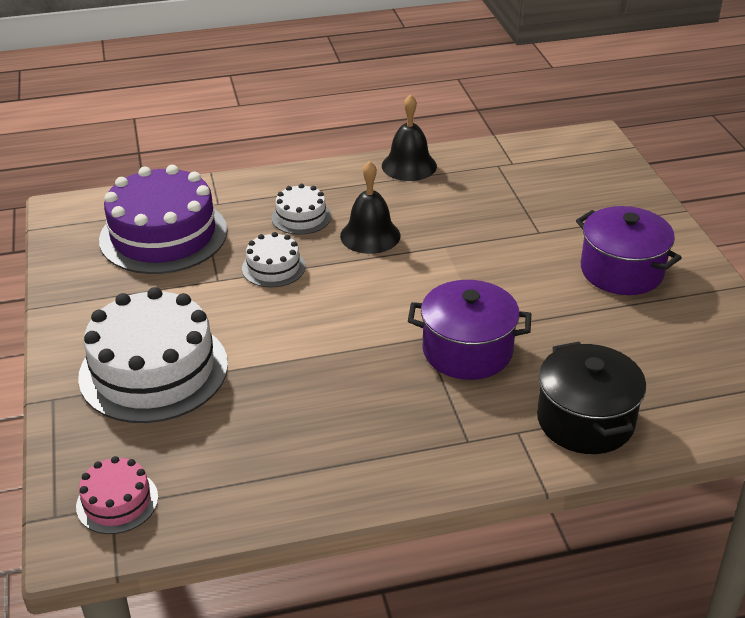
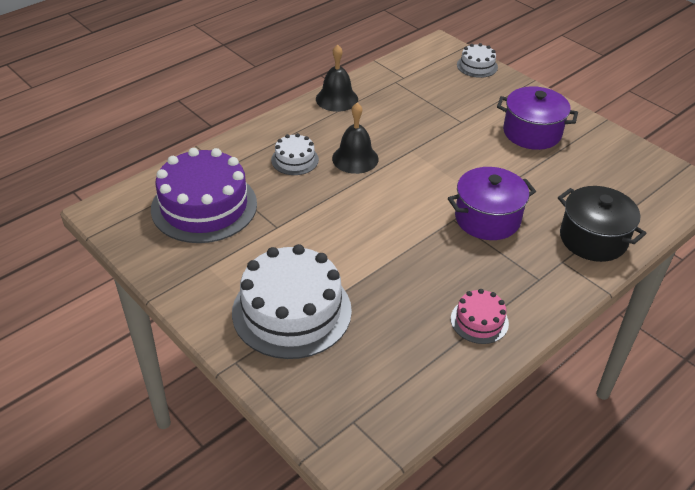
camera: 30 degrees left, 5 degrees up
pink cake [76,456,158,534] -> pink cake moved to [451,289,509,344]
white cake [242,232,305,287] -> white cake moved to [457,43,498,78]

